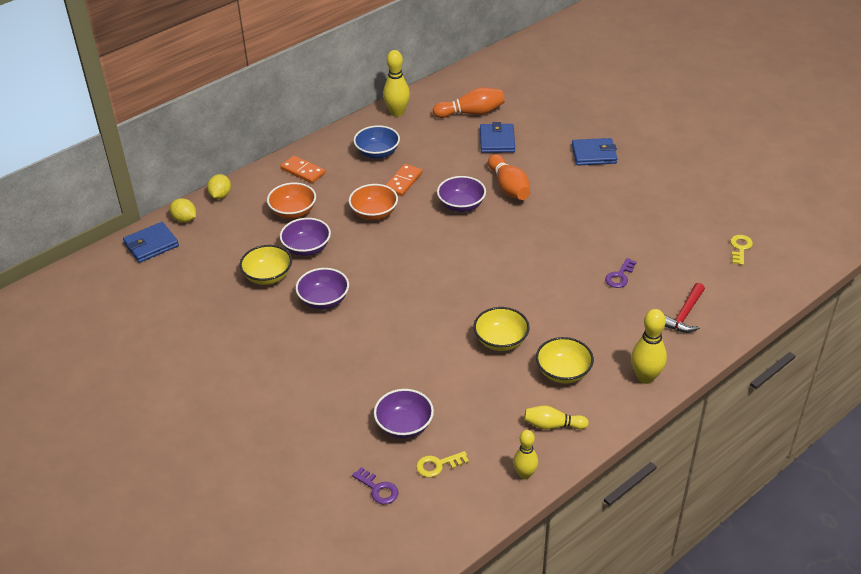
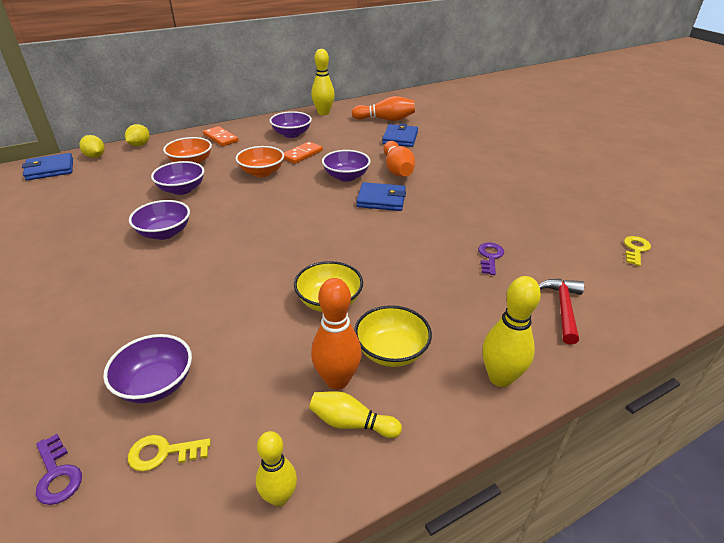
camera: 10 degrees right, 5 degrees down
yellow bowl [240,245,292,285] -> none
blue bowl [354,125,400,159] -> purple bowl [269,111,312,138]
blue wallet [572,138,618,166] -> blue wallet moved to [356,182,406,211]
purple key [605,258,637,288] -> purple key turned 150 degrees clockwise [478,243,504,275]
red hammer [664,283,705,333] -> red hammer turned 150 degrees clockwise [539,279,584,345]
none -> orange bowling pin [311,278,362,390]

